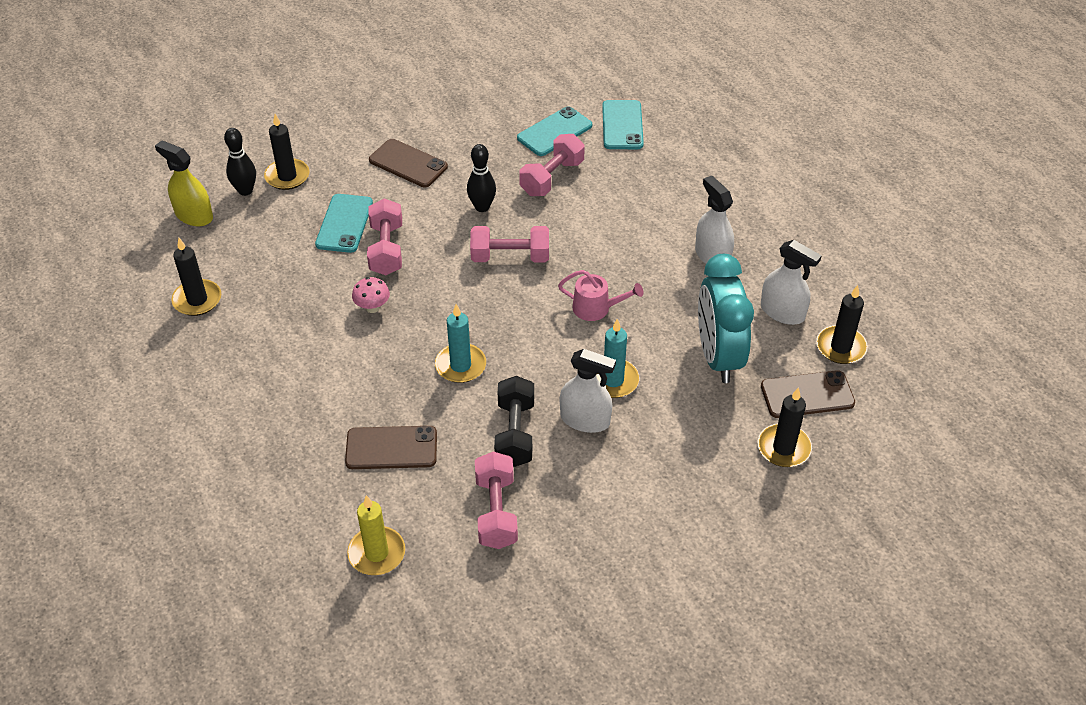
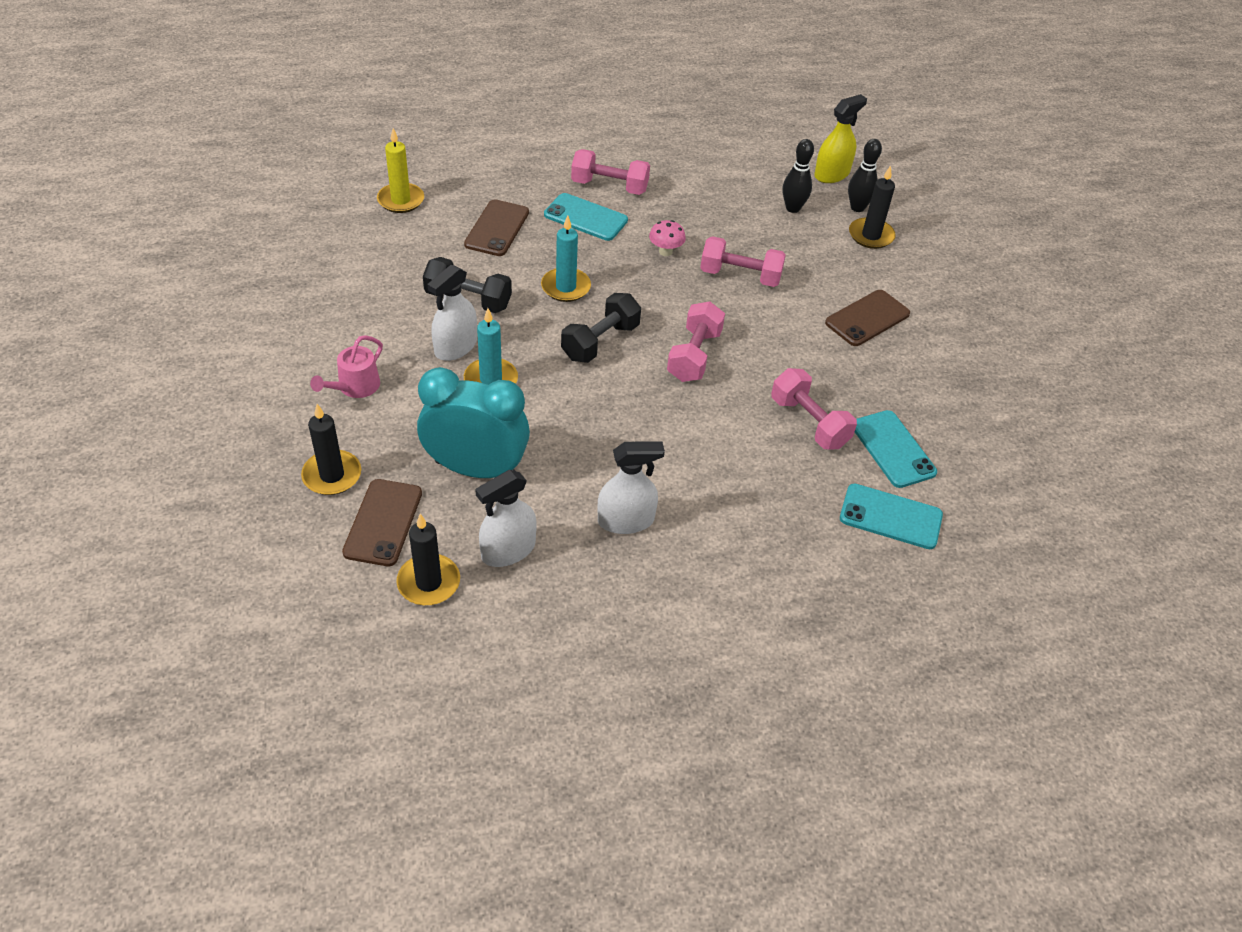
camera: 105 degrees right, 0 degrees up
black candle [171,238,221,316] -> none
turquoise phone [315,194,373,253] -> turquoise phone moved to [544,193,628,241]
black bowling pin [467,144,496,212] -> black bowling pin moved to [783,139,814,213]
pink dumbbell [475,452,518,549] -> pink dumbbell moved to [571,149,650,195]
pink watering can [558,270,644,321] -> pink watering can moved to [310,335,383,398]
none -> black dumbbell [561,293,641,363]

